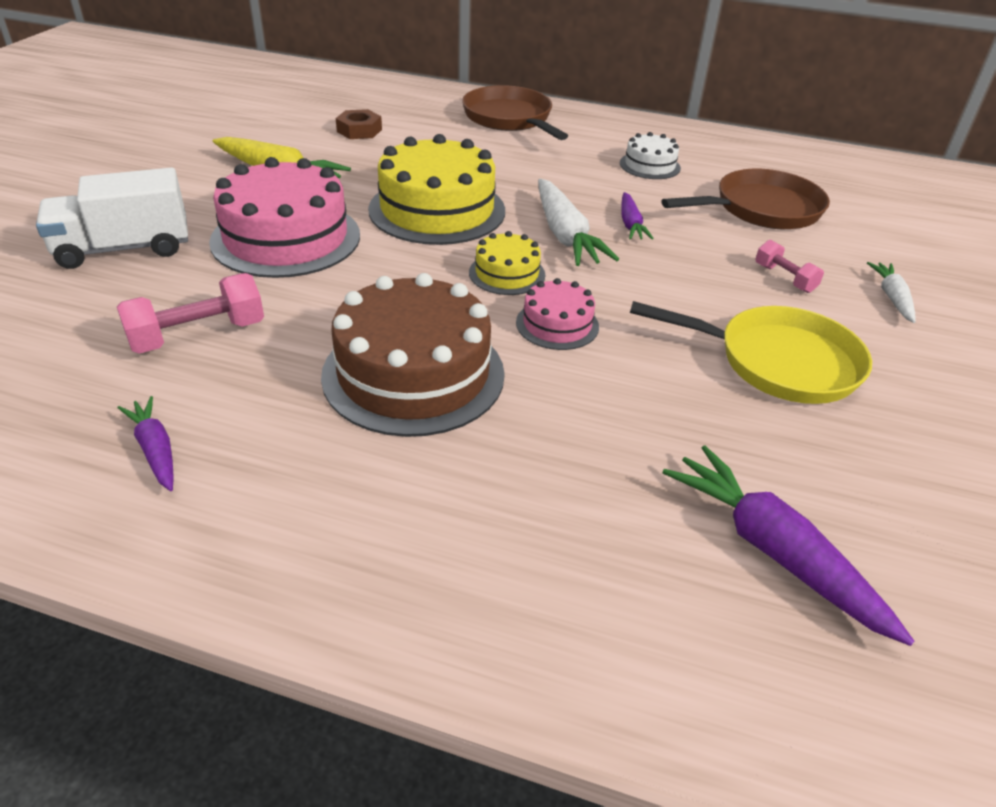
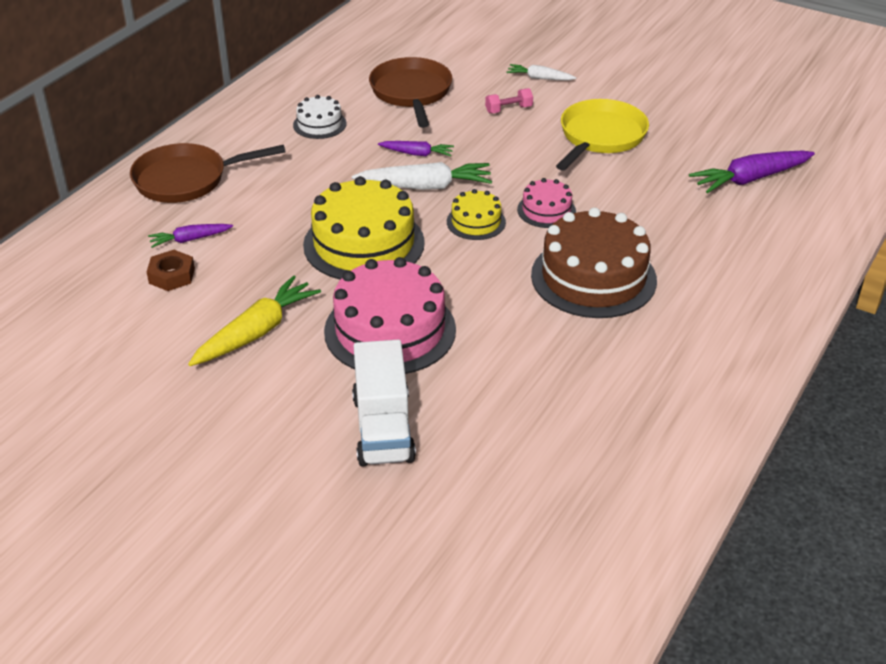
camera: 75 degrees left, 0 degrees up
pink dumbbell [117,273,264,354] -> none
purple carrot [117,396,174,491] -> purple carrot moved to [148,224,233,248]

